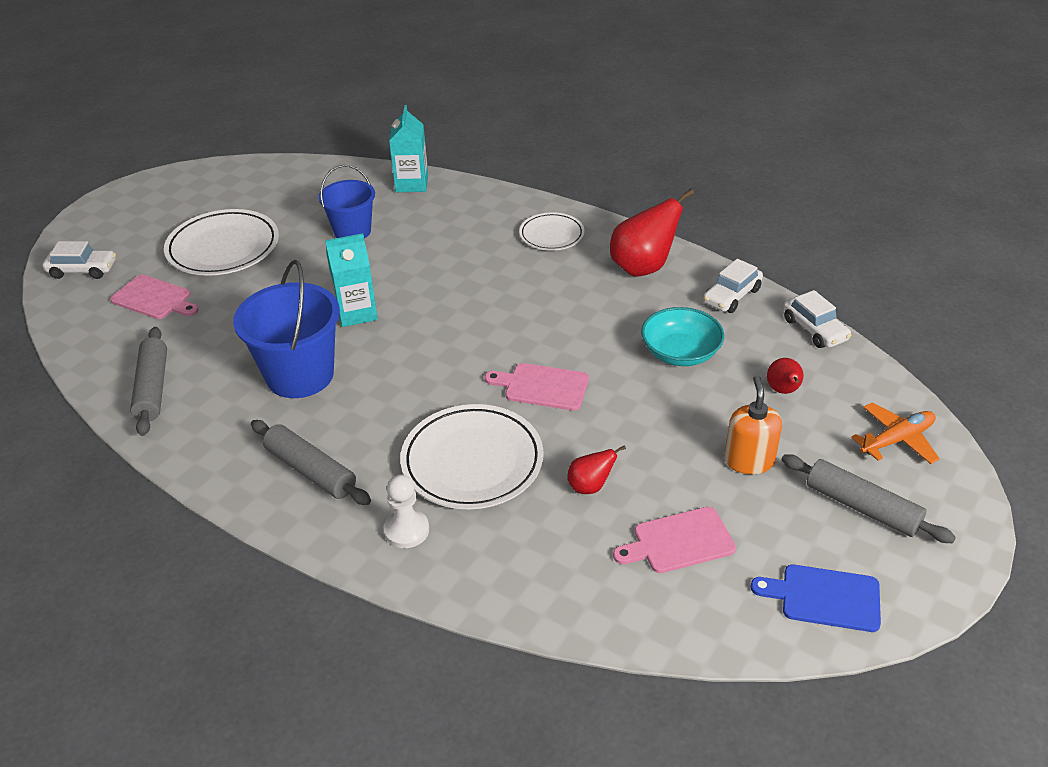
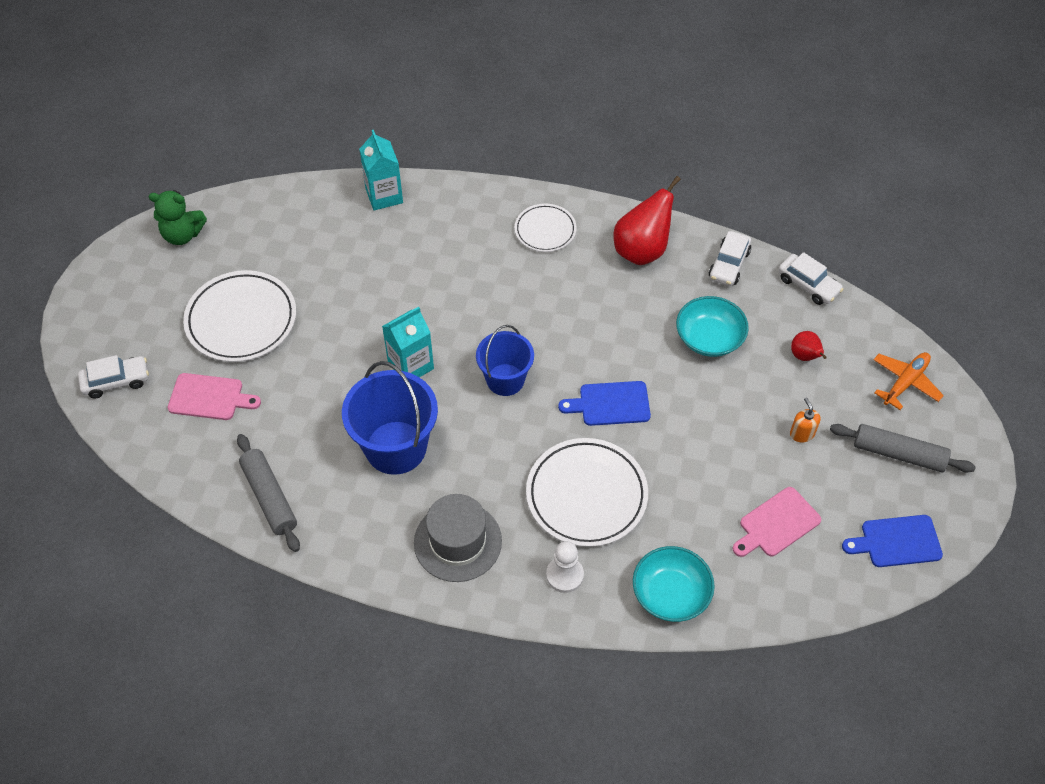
camera: 20 degrees left, 15 degrees up
grey rolling pin [251,420,371,505] -> grey hat [414,494,502,582]
blue bucket [319,165,375,238] -> blue bucket moved to [476,325,534,396]
pink cutting board [485,363,589,411] -> blue cutting board [558,381,651,426]
red pear [567,445,626,494] -> none
orange soap dispenser [724,376,782,474] -> orange soap dispenser [790,397,821,442], size x0.63
none -> green teddy bear [149,190,207,245]
none -> turquoise bowl [633,546,715,622]

